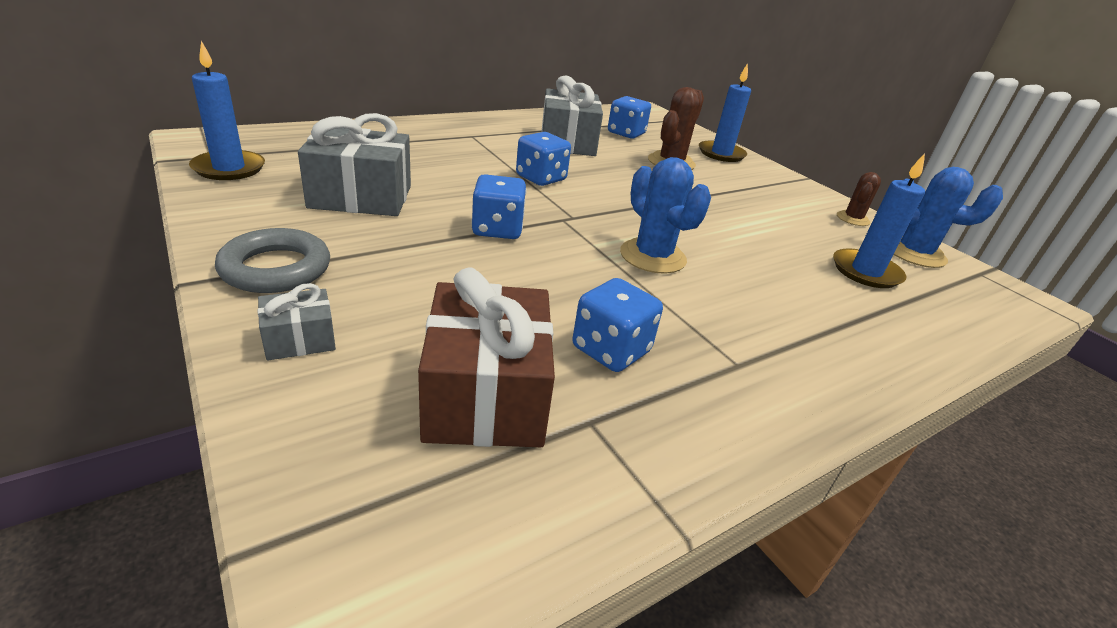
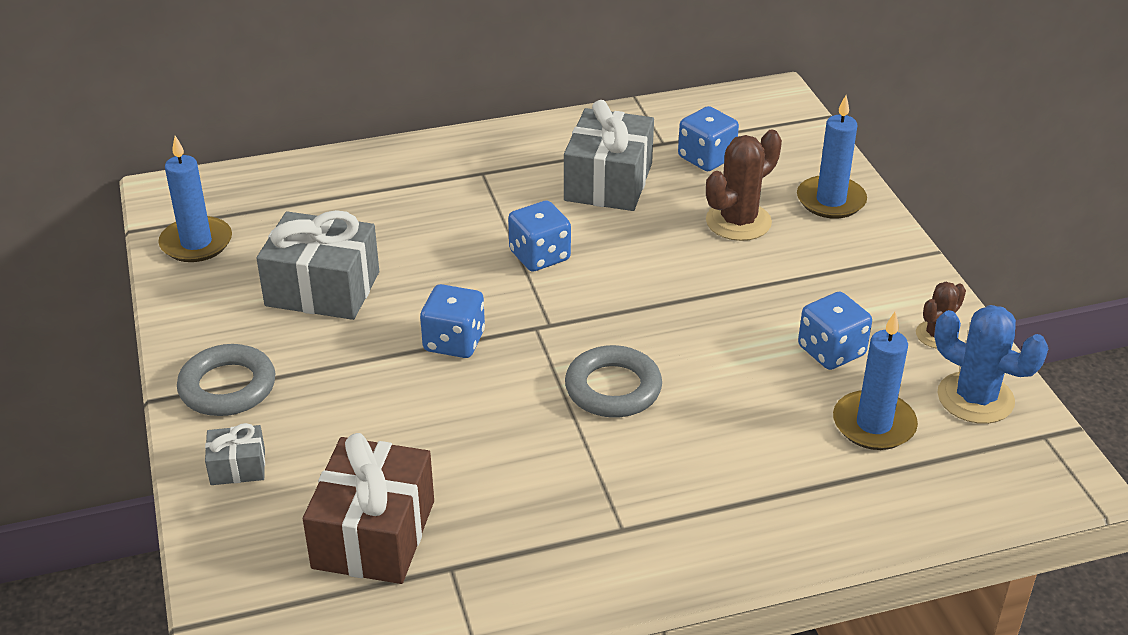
camera: 20 degrees right, 5 degrees up
blue dice [572,278,663,372] -> blue dice moved to [798,292,872,370]
blue cactus [620,157,711,274] -> grey ring [565,345,662,418]

